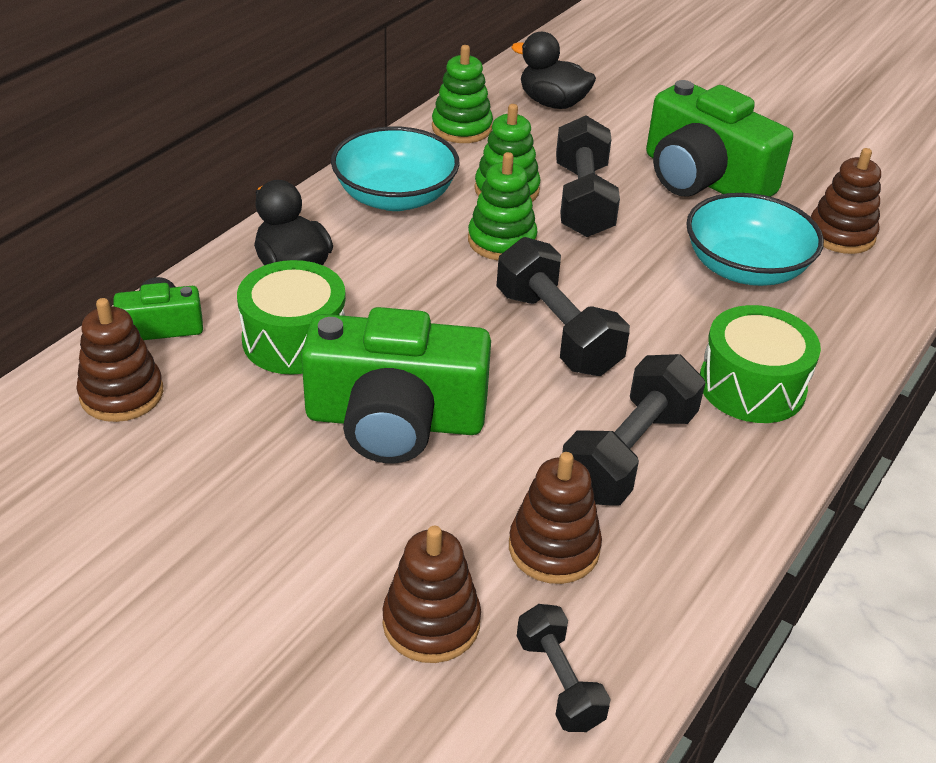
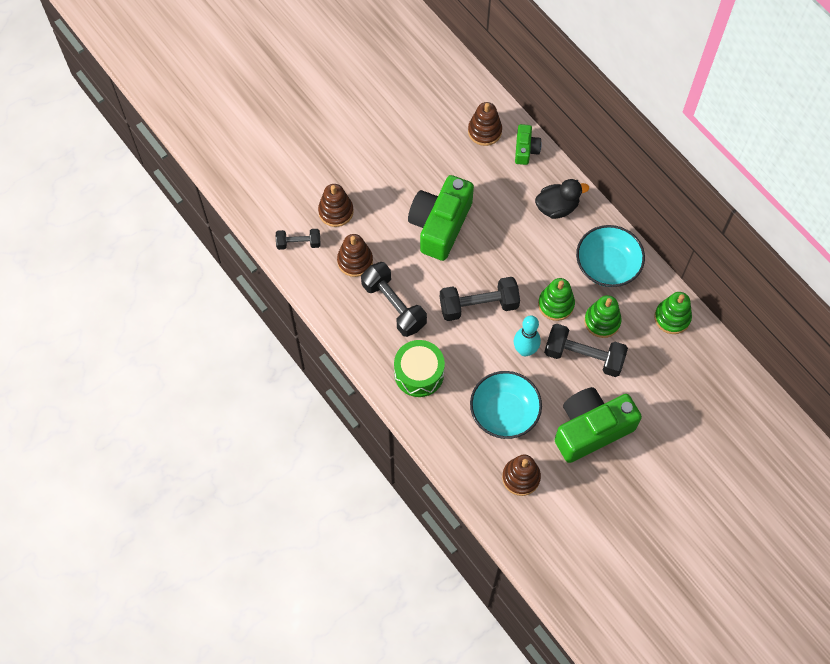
camera: 110 degrees right, 25 degrees up
green drum [237,260,346,375] -> none
black duck [511,32,596,109] -> none
none -> turquoise bowling pin [514,315,541,357]

